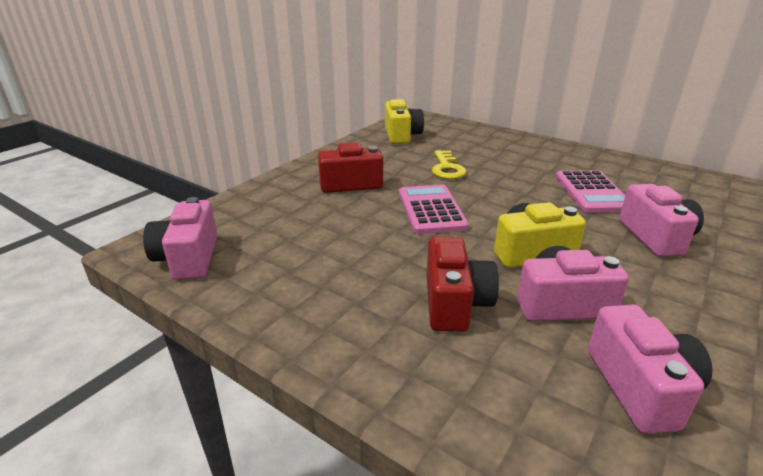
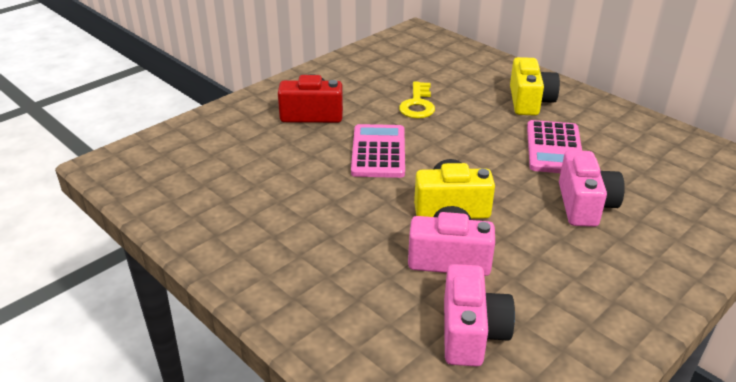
camera: 10 degrees right, 5 degrees up
pink camera [143,197,218,280] -> none
yellow camera [385,99,424,144] -> yellow camera moved to [510,57,560,116]
red camera [427,237,499,332] -> none

